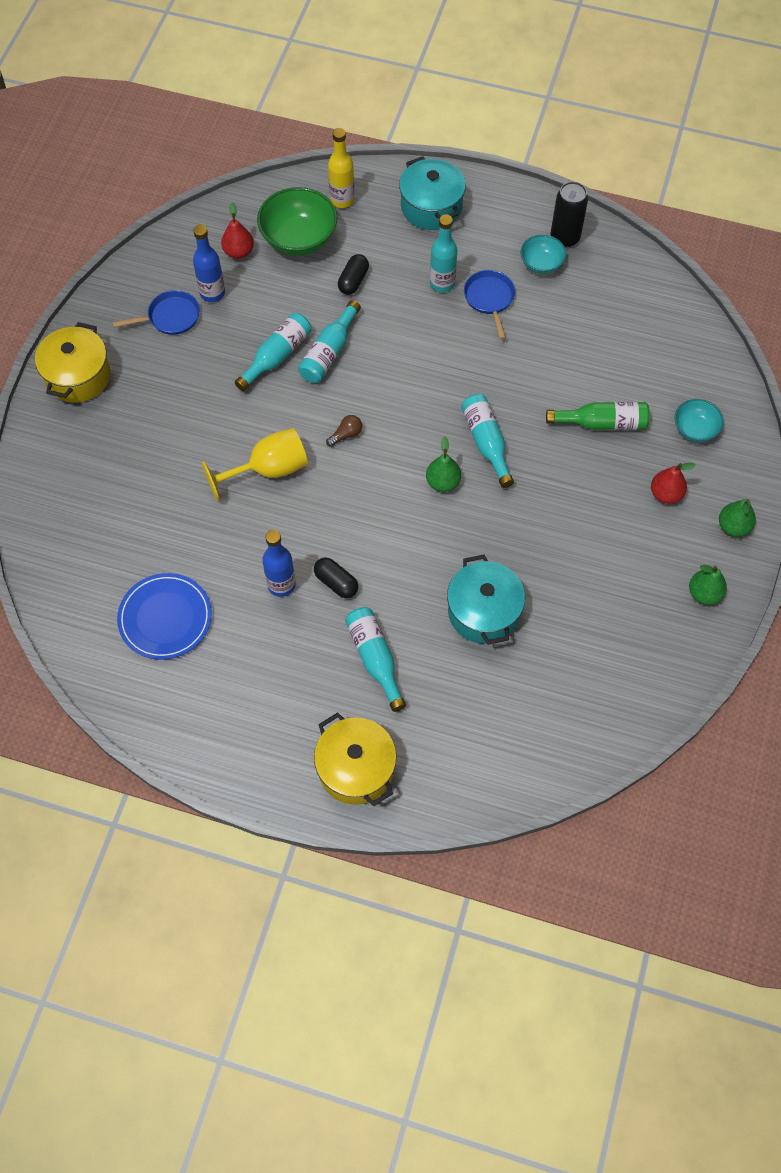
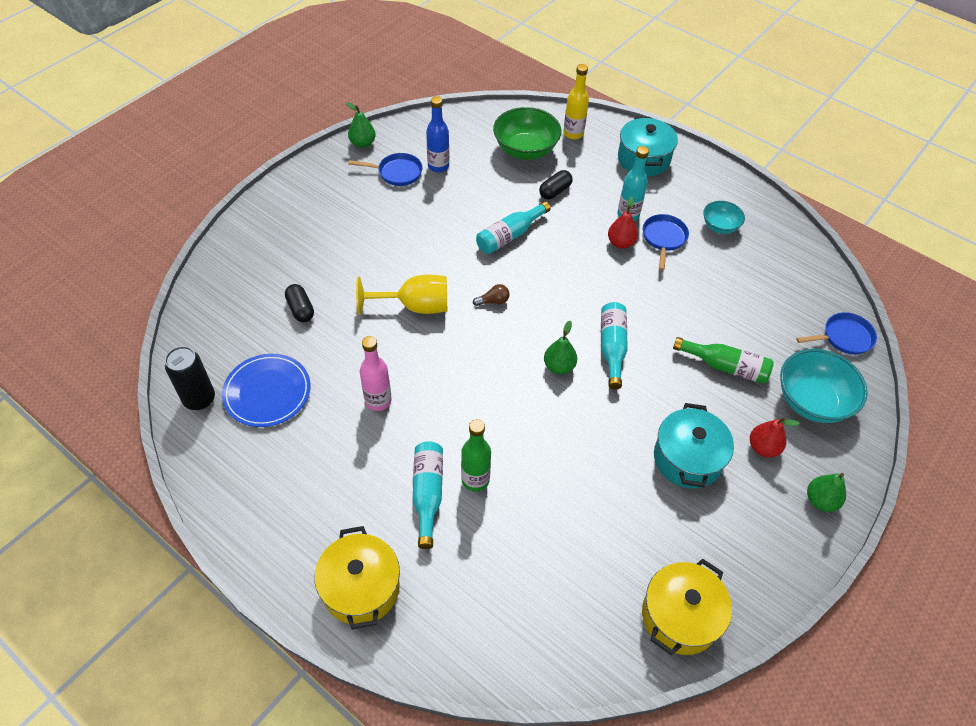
camera: 20 degrees right, 10 degrees down
yellow pot [35,322,111,403] -> yellow pot moved to [642,559,732,655]
red pear [221,202,254,259] -> red pear moved to [608,197,638,249]
turquoise bottle [235,313,311,391] -> none
blue bottle [262,530,296,597] -> pink bottle [360,336,391,411]
black capsule [314,557,358,598] -> black capsule moved to [285,284,314,322]
turquoise pot [447,555,525,645] -> turquoise pot moved to [654,403,734,489]
black can [551,182,588,248] -> black can moved to [165,346,215,410]
turquoise bowl [675,399,724,442] -> turquoise bowl [780,349,868,423], size x1.75
green pear [689,565,727,605] -> green pear moved to [346,102,376,148]
none -> green bottle [461,419,491,491]
none -> blue pan [796,312,877,355]

